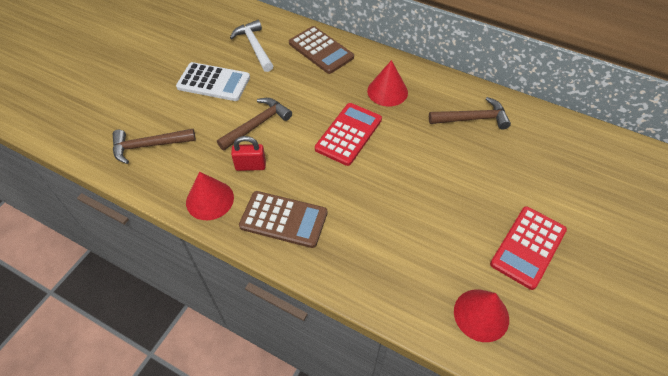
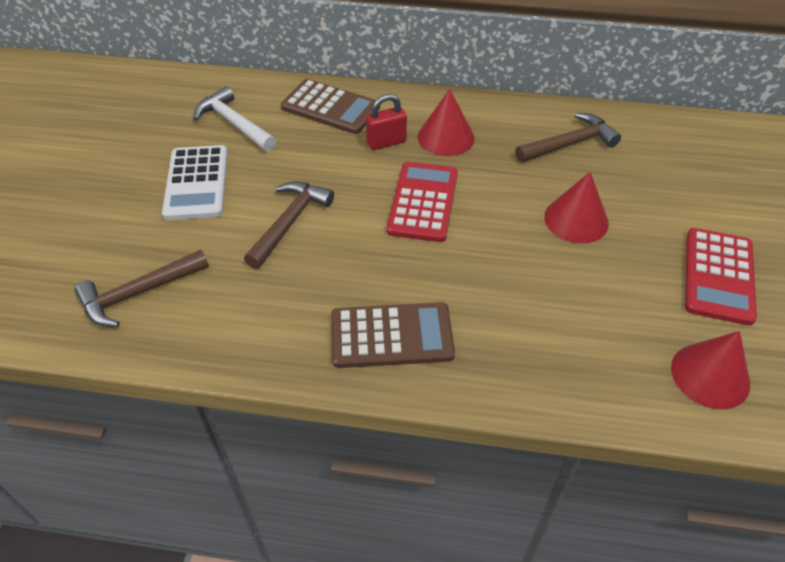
camera: 20 degrees left, 5 degrees down
white calculator [176,62,250,101] -> white calculator turned 90 degrees clockwise [162,145,228,220]
red cone [186,172,234,220] -> red cone moved to [544,172,609,243]
red padlock [231,136,266,171] -> red padlock moved to [366,94,407,150]

